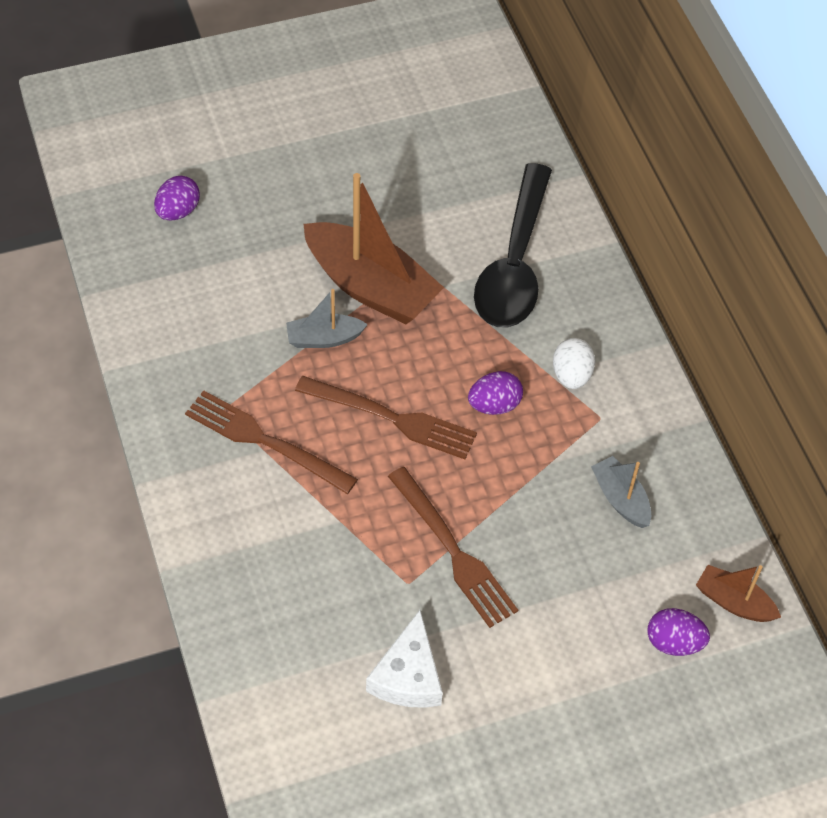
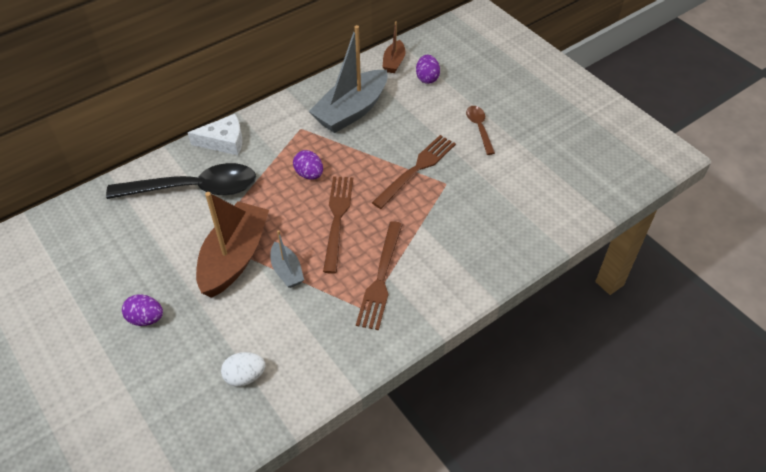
camera: 105 degrees left, 5 degrees down
purple egg [154,176,200,221] -> purple egg moved to [122,294,163,326]
white cheese [366,610,443,708] -> white cheese moved to [188,114,242,155]
white egg [553,338,595,389] -> white egg moved to [221,352,265,387]
grey boat [591,456,651,528] -> grey boat [309,25,388,133], size x2.01
none -> brown spoon [466,106,495,155]

